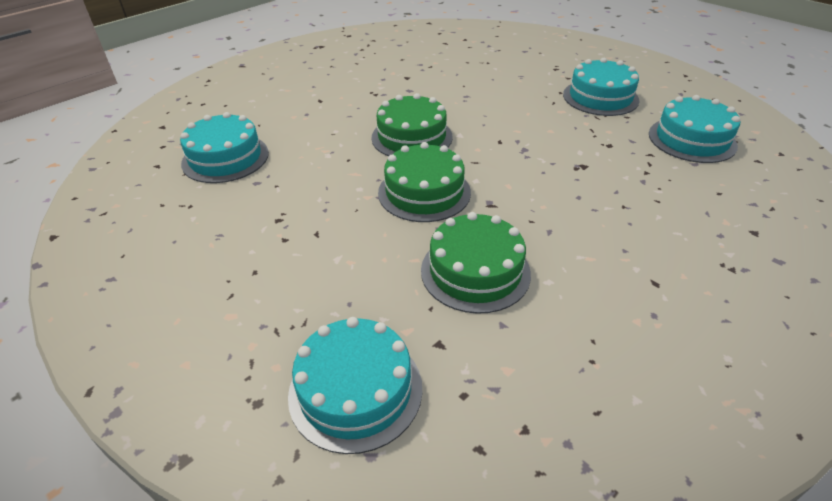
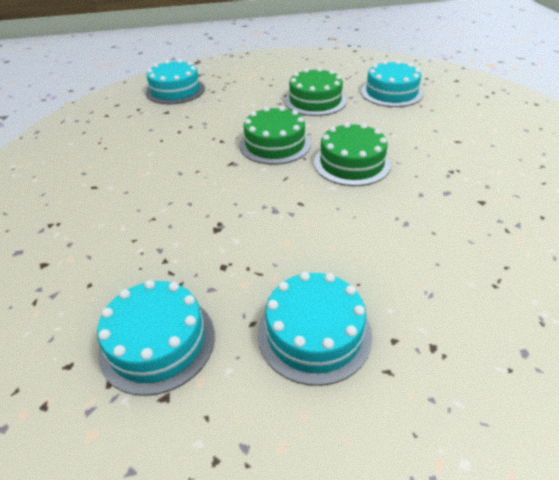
camera: 125 degrees right, 0 degrees up
green cake [421,212,531,314] -> green cake moved to [285,67,347,116]

